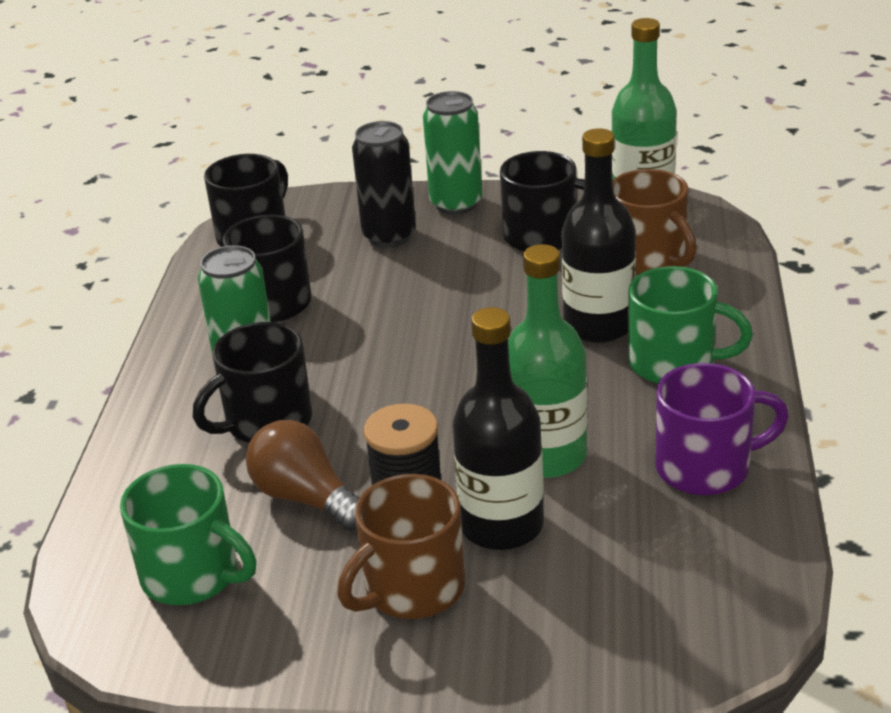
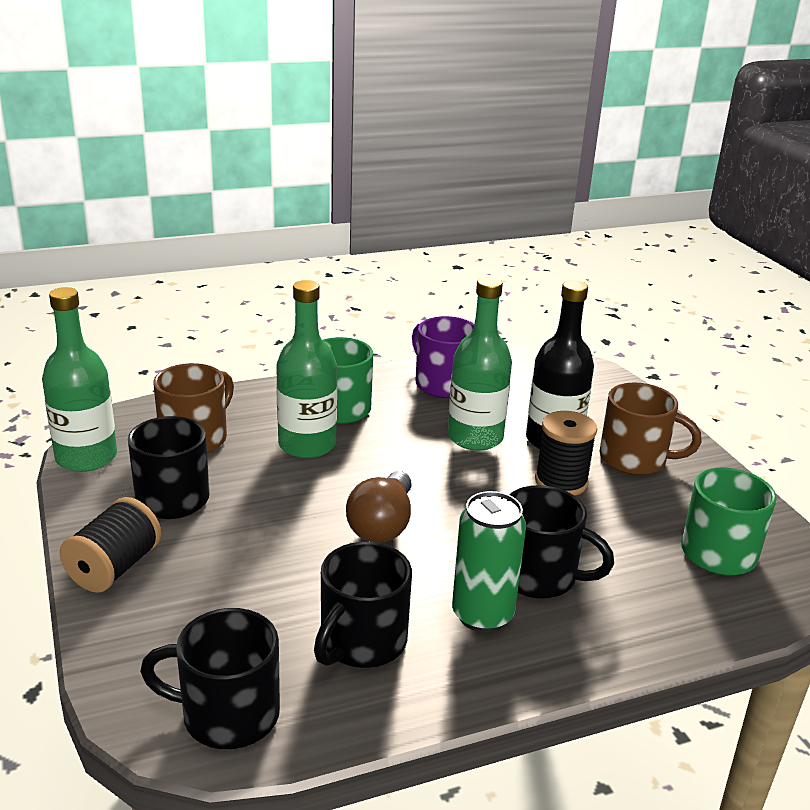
camera: 120 degrees left, 5 degrees down
brown light bulb [246,420,360,531] -> brown light bulb moved to [346,471,412,543]
black can [352,121,416,248] -> none
green can [423,91,482,215] -> black spool [59,497,161,593]
black bottle [562,128,636,343] -> green bottle [276,280,337,458]

